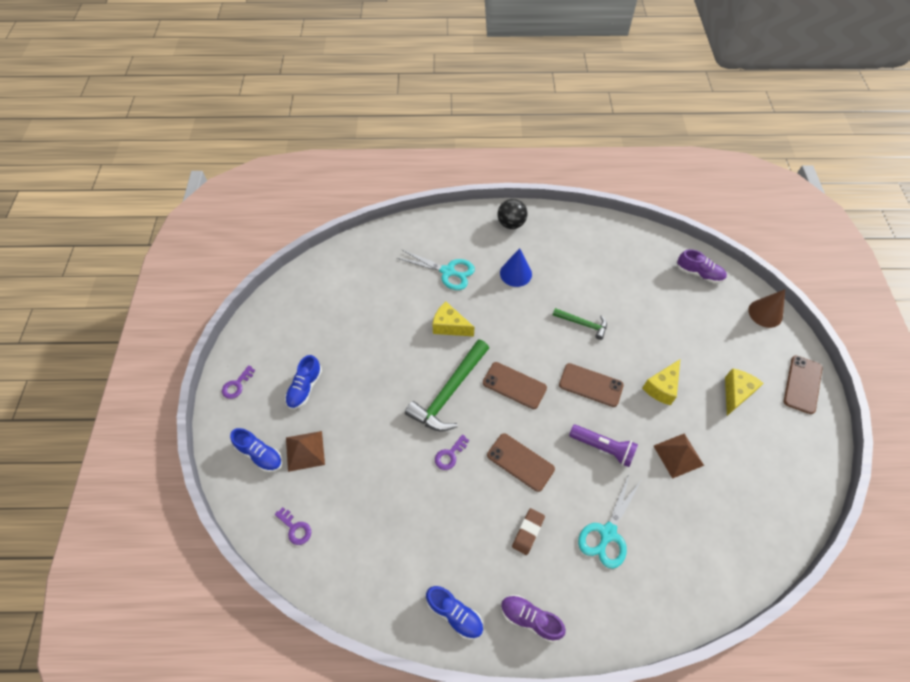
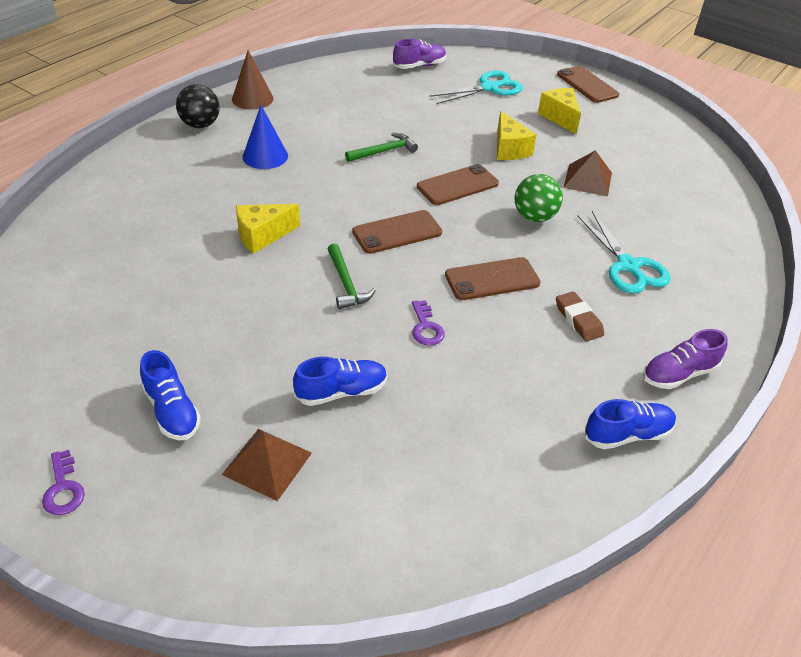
camera: 55 degrees left, 15 degrees down
blue shoe [230,428,282,472] -> blue shoe moved to [293,357,387,406]
purple key [275,507,311,545] -> none
turquoise scissors [397,249,475,290] -> turquoise scissors moved to [429,71,523,104]
green hammer [405,339,489,432] -> green hammer [328,244,376,309], size x0.54
purple flashlight [569,425,638,467] -> green ball [515,174,563,222]
brown cone [748,289,785,328] -> brown cone moved to [232,50,274,110]

